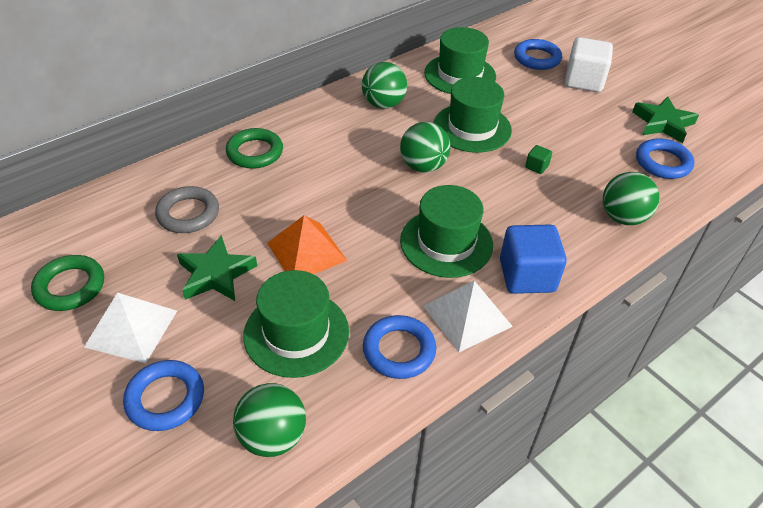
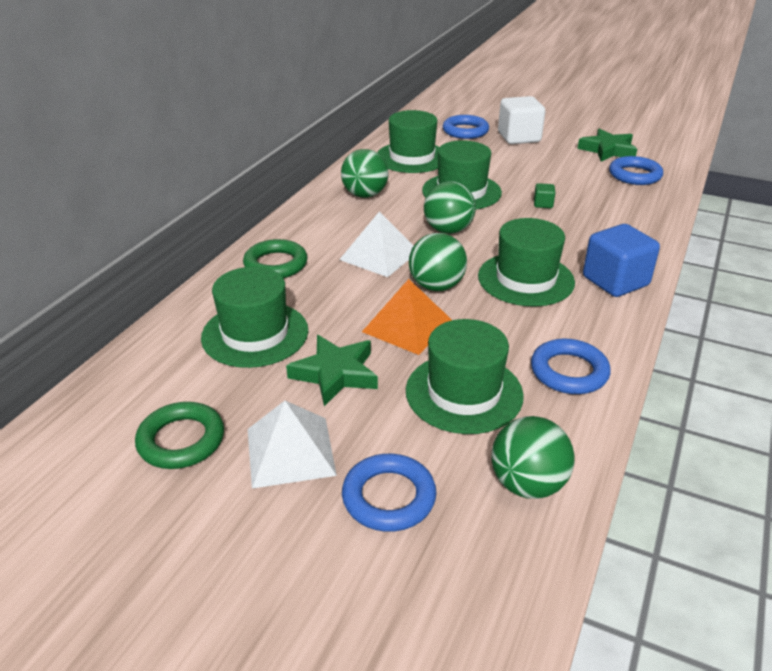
camera: 25 degrees left, 10 degrees down
grey ring [155,186,219,233] -> green hat [201,267,308,368]
white pyramid [423,281,513,352] -> white pyramid moved to [339,212,413,277]
green ball [603,172,660,225] -> green ball moved to [409,233,467,291]

